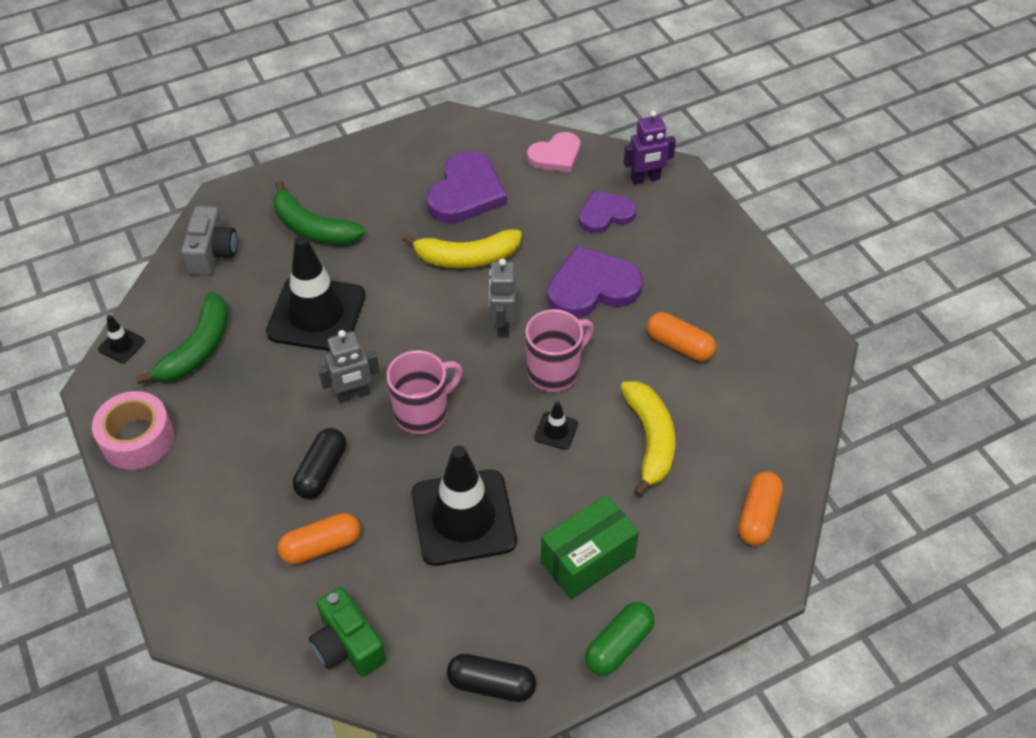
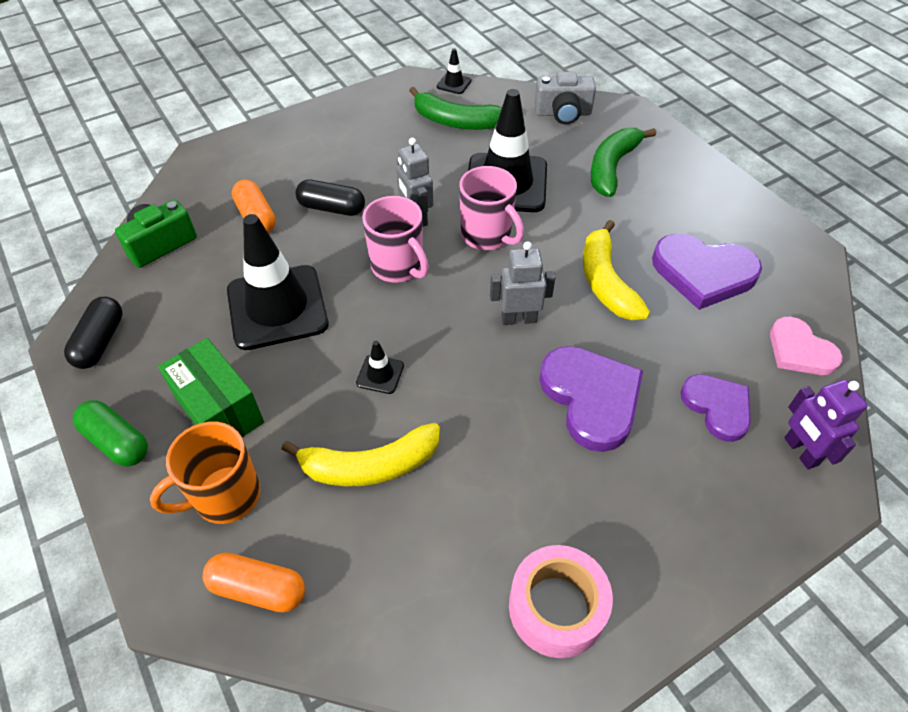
camera: 85 degrees right, 0 degrees up
pink tape [92,391,174,470] -> pink tape moved to [509,545,613,658]
pink mug [525,309,594,392] -> pink mug moved to [459,166,524,250]
orange capsule [647,312,716,361] -> none
none -> orange mug [150,421,261,524]

